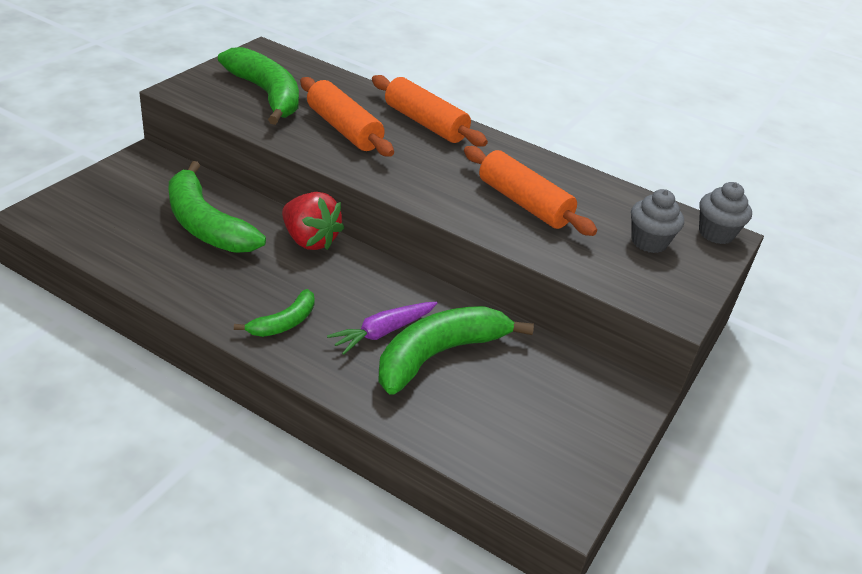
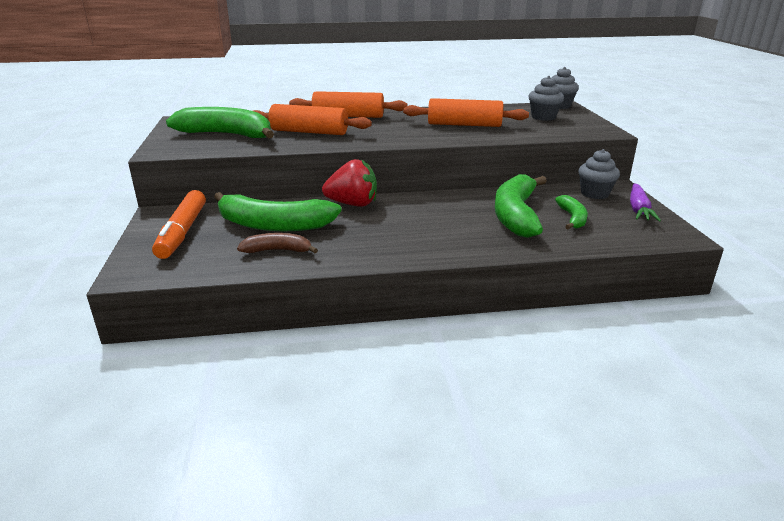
camera: 35 degrees left, 10 degrees down
green banana [234,289,315,337] -> green banana moved to [555,195,588,229]
purple carrot [327,302,437,355] -> purple carrot moved to [630,183,661,222]
none -> orange marker [152,190,206,259]
none -> brown banana [237,233,318,253]
none -> grey cupcake [578,149,620,199]

